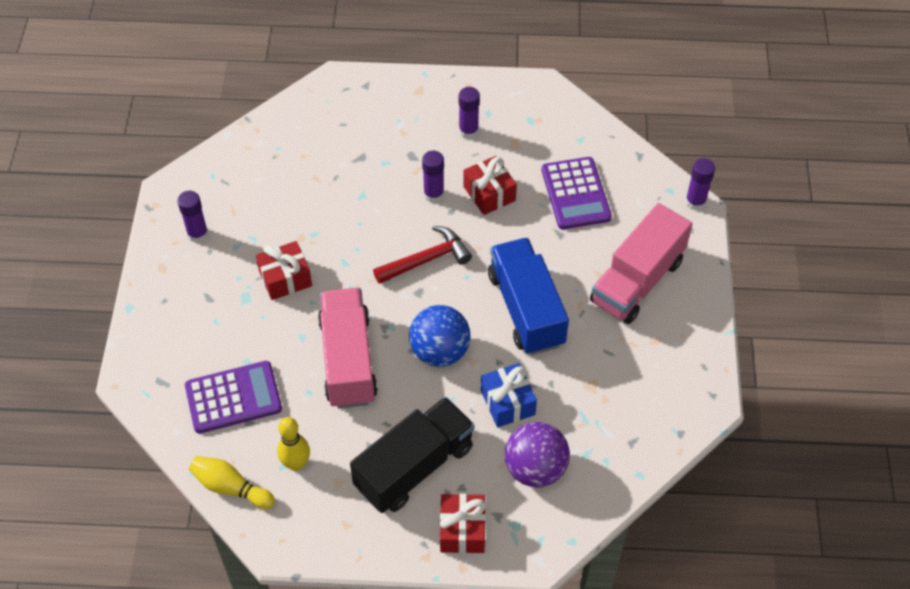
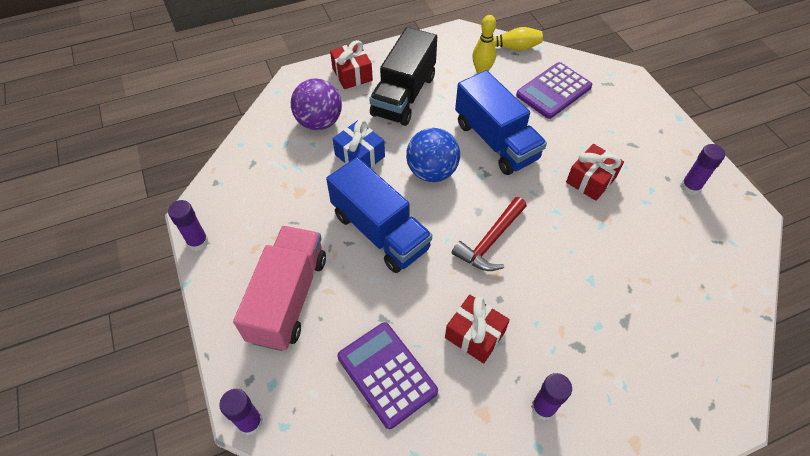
camera: 155 degrees right, 0 degrees up
pink truck [318,288,378,408] -> blue truck [455,70,547,175]
purple glue stick [422,150,444,203] -> purple glue stick moved to [168,200,208,251]

